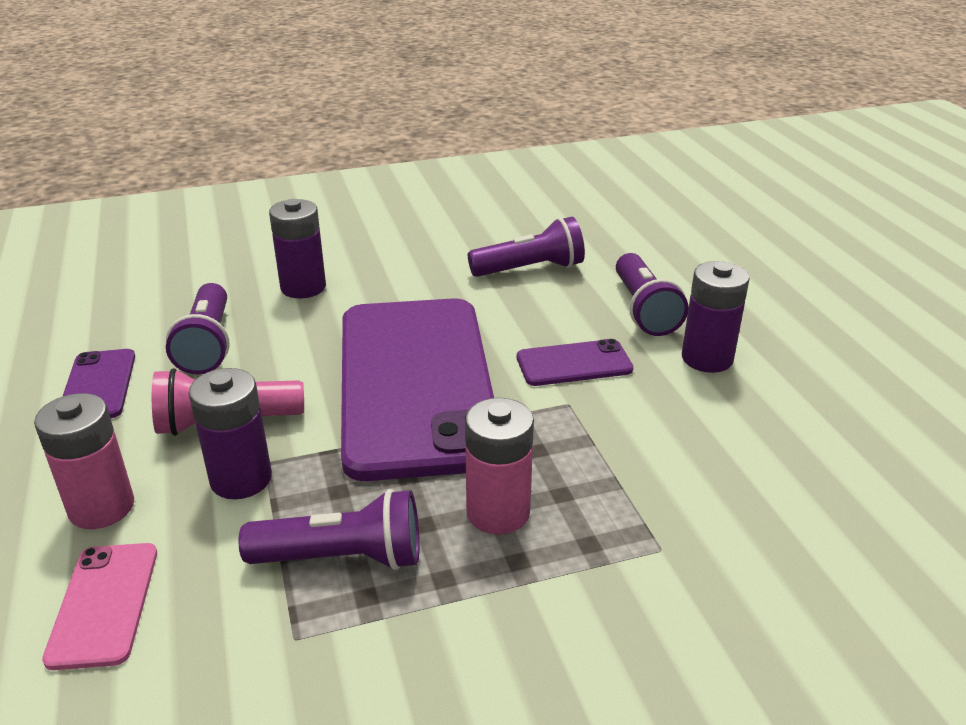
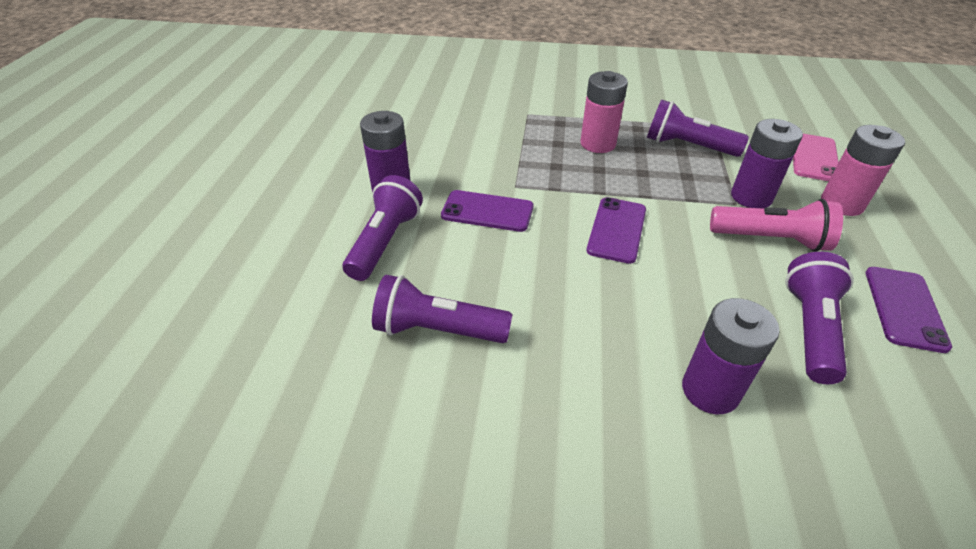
camera: 155 degrees left, 10 degrees up
purple phone [341,298,494,481] -> purple phone [586,197,646,264], size x0.41

